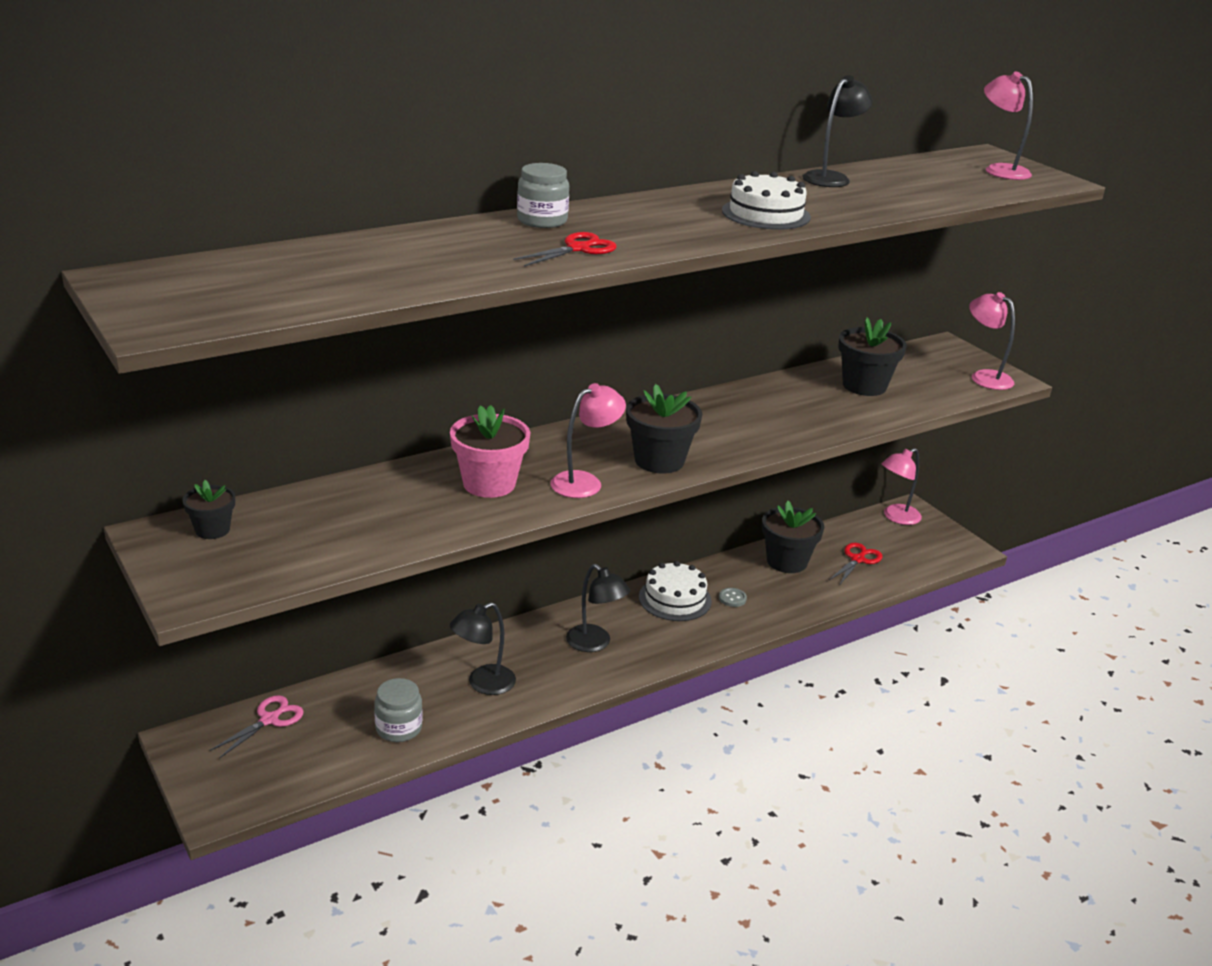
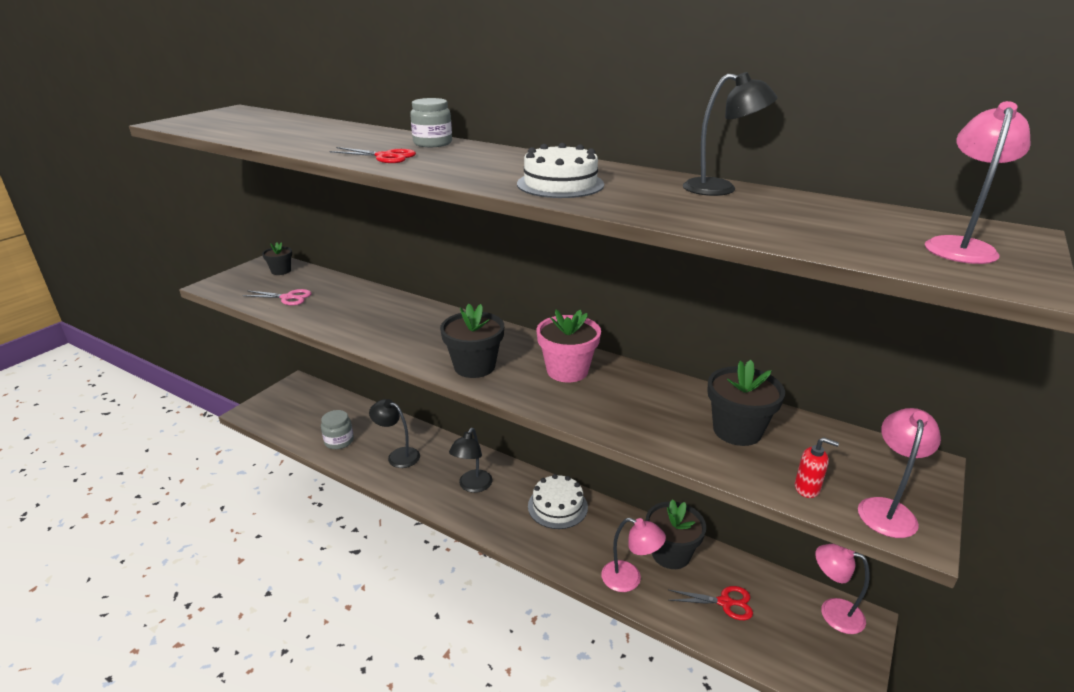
camera: 65 degrees right, 0 degrees up
pink scissors [209,695,303,759] -> pink scissors moved to [242,289,312,305]
pink flower pot [450,405,530,498] -> pink flower pot moved to [536,310,601,382]
pink lamp [551,383,626,498] -> pink lamp moved to [601,518,666,592]
grey button [719,588,747,607] -> none
none -> red soap dispenser [795,437,839,498]

